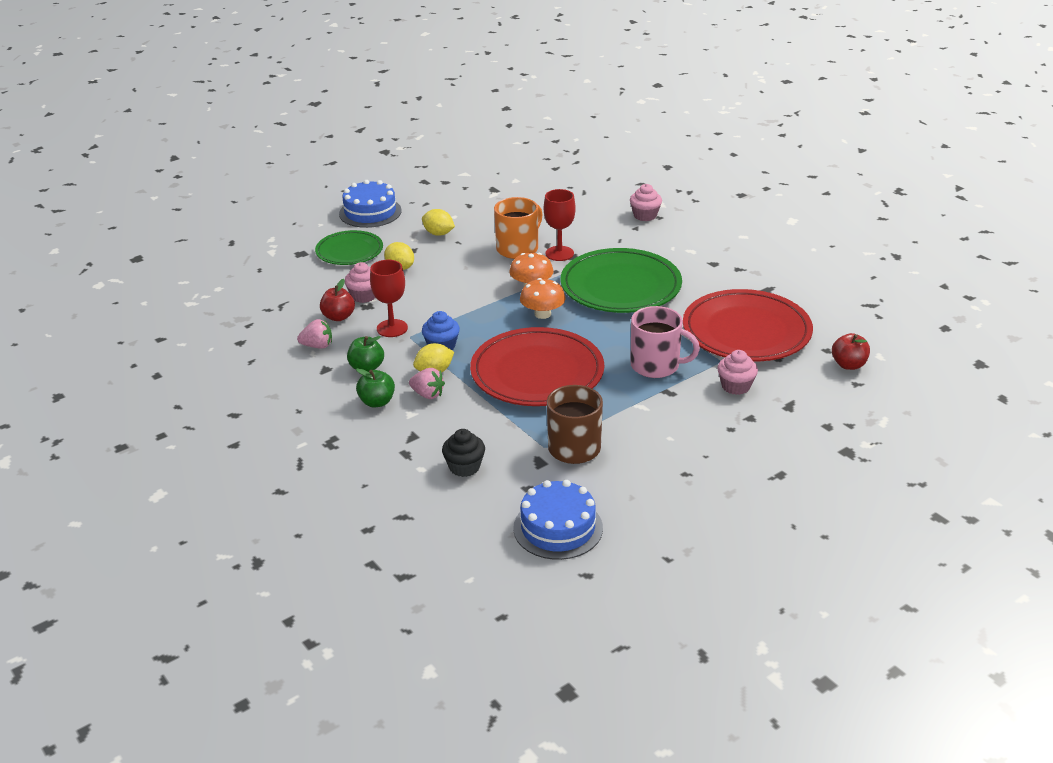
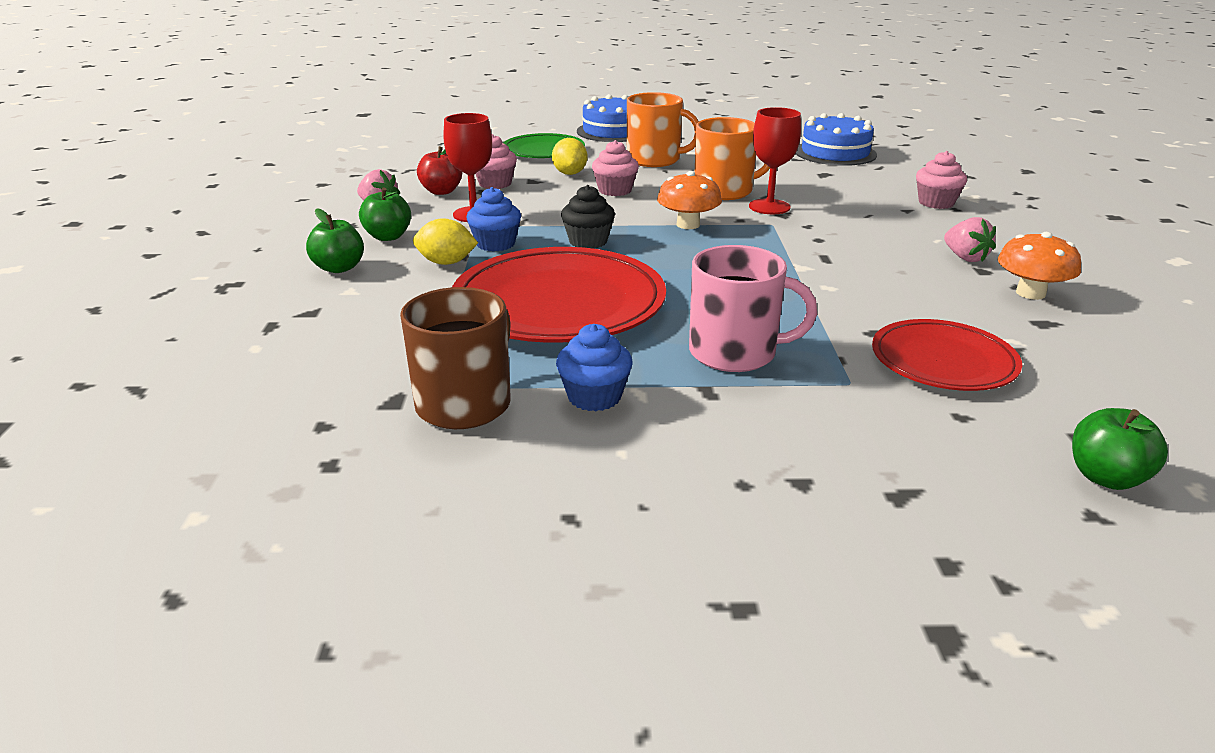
camera: 35 degrees right, 5 degrees down
pink strawberry [409,368,445,399] -> pink strawberry moved to [944,217,996,262]
yellow lemon [422,209,455,236] -> orange mug [627,92,699,167]
black cupcake [442,429,485,477] -> black cupcake moved to [561,185,615,249]
blue cake [513,480,603,560] -> blue cake moved to [795,113,877,166]
orange mushroom [520,278,565,319] -> orange mushroom moved to [998,232,1081,300]
green plate [560,248,682,313] -> none
pink mug [630,306,700,378] -> pink mug turned 45 degrees counterclockwise [689,245,817,372]
red plate [683,289,813,361] -> red plate [872,319,1022,391], size x0.59
pink cupcake [717,350,758,395] -> pink cupcake moved to [592,140,639,196]
red apple [832,333,870,370] -> green apple [1072,408,1168,490]
none -> blue cupcake [556,324,632,411]

